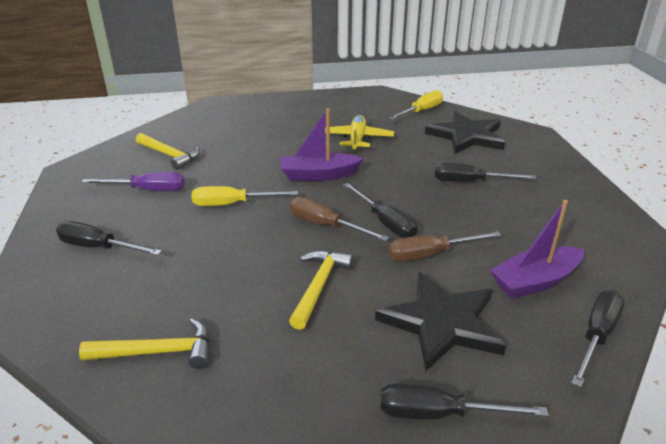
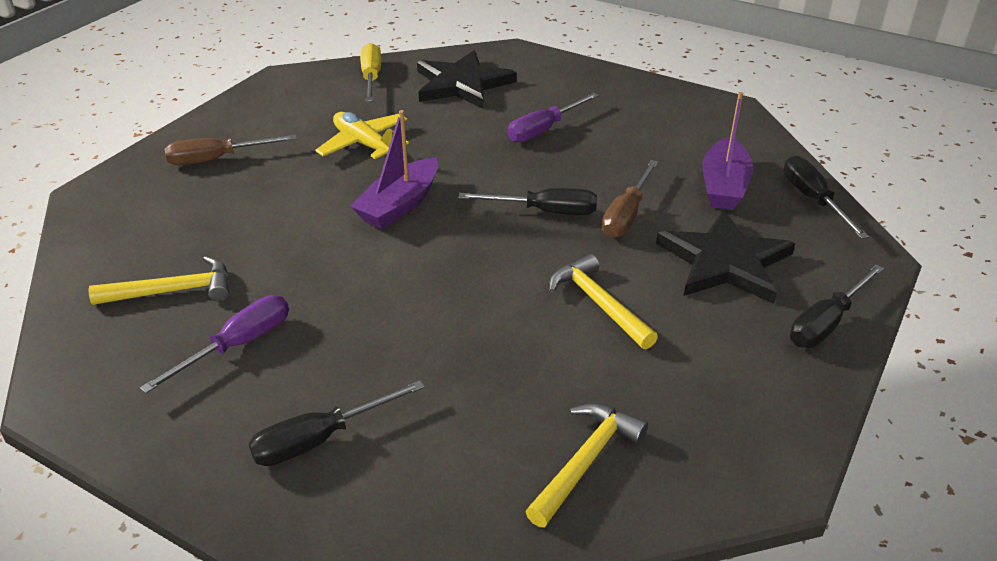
camera: 50 degrees left, 5 degrees up
yellow screwdriver [192,186,298,206] -> none
brown screwdriver [290,197,389,241] -> brown screwdriver moved to [165,134,297,165]
black screwdriver [434,163,536,182] -> purple screwdriver [507,93,599,143]

